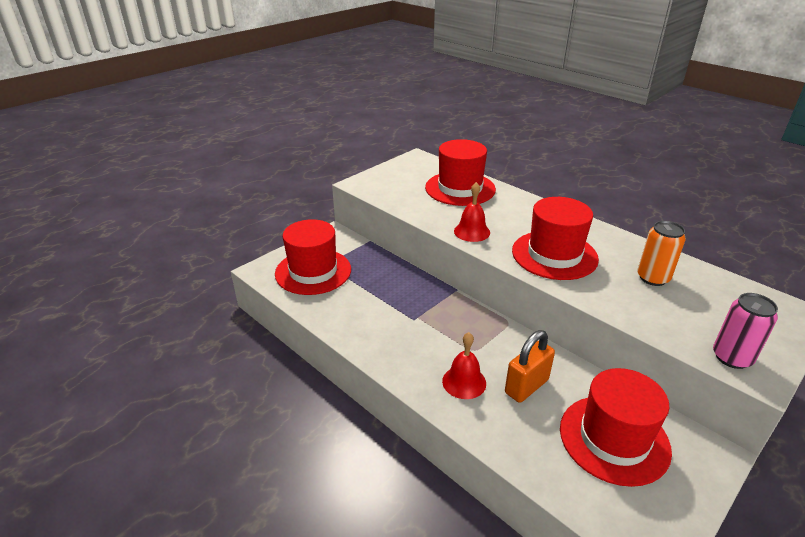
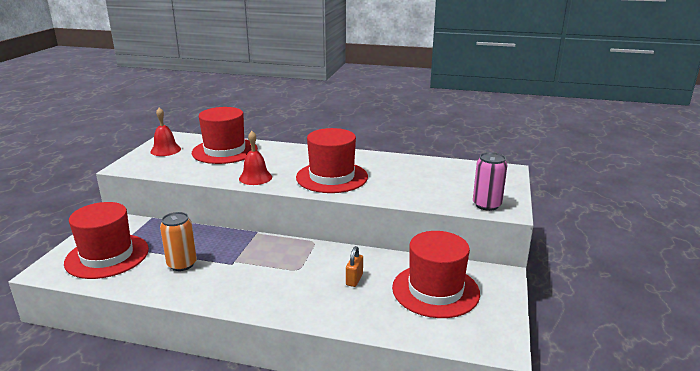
camera: 30 degrees left, 10 degrees down
red bell [442,332,486,399] -> red bell moved to [150,107,181,156]
orange padlock [505,330,555,403] -> orange padlock [346,246,363,287], size x0.60
orange can [637,221,686,286] -> orange can moved to [160,212,197,271]

